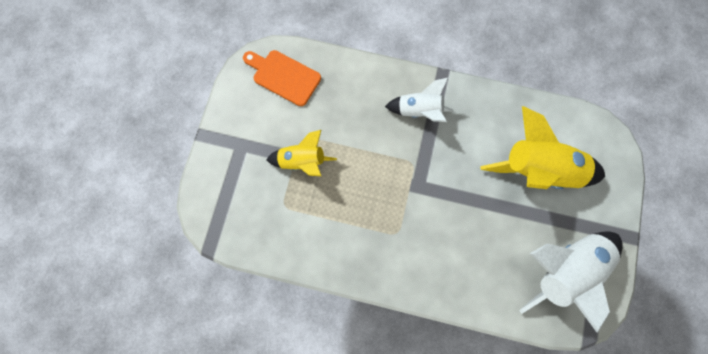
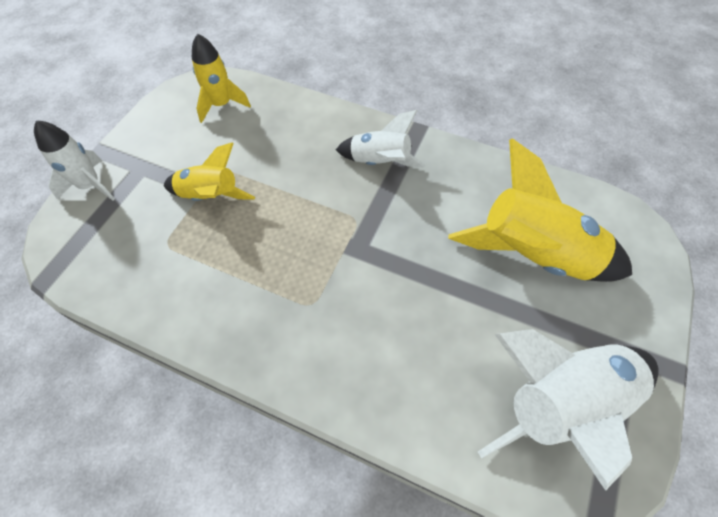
camera: 10 degrees right, 15 degrees down
orange cutting board [243,50,321,106] -> yellow rocket [192,34,251,123]
none -> white rocket [34,120,115,201]

